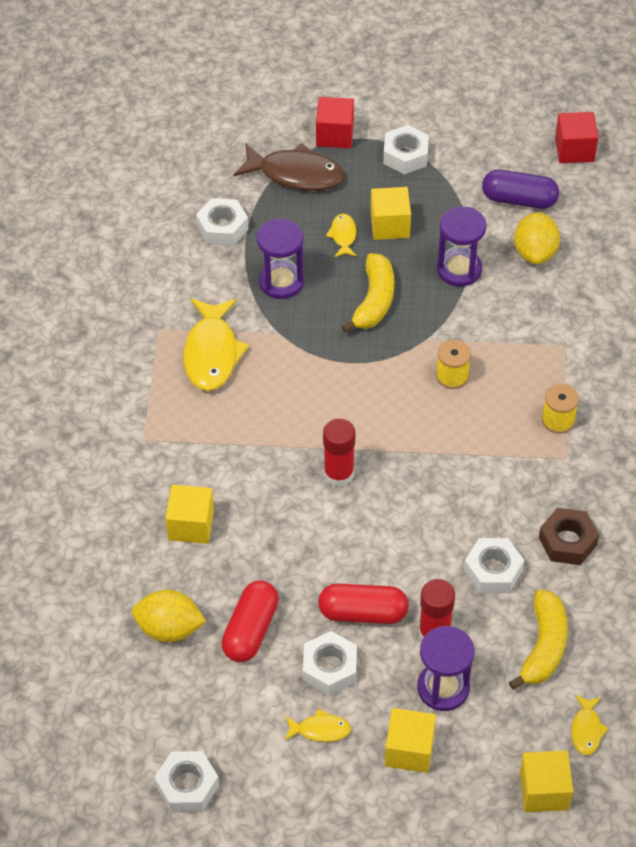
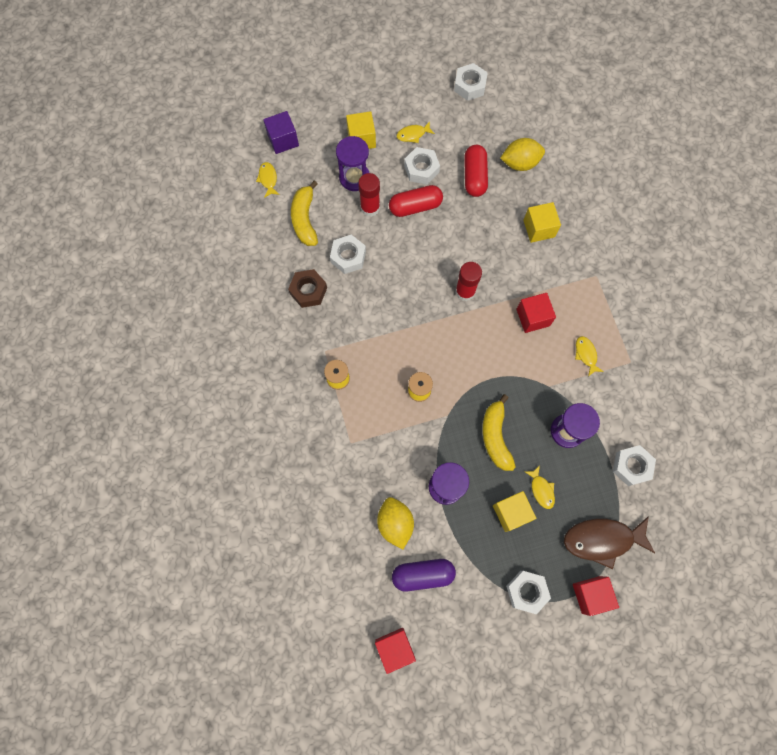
camera: 160 degrees right, 20 degrees up
yellow fish [183,298,249,391] -> yellow fish [575,336,604,377], size x0.50
yellow cube [520,750,573,812] -> purple cube [263,111,299,154]
none -> red cube [516,293,556,333]

